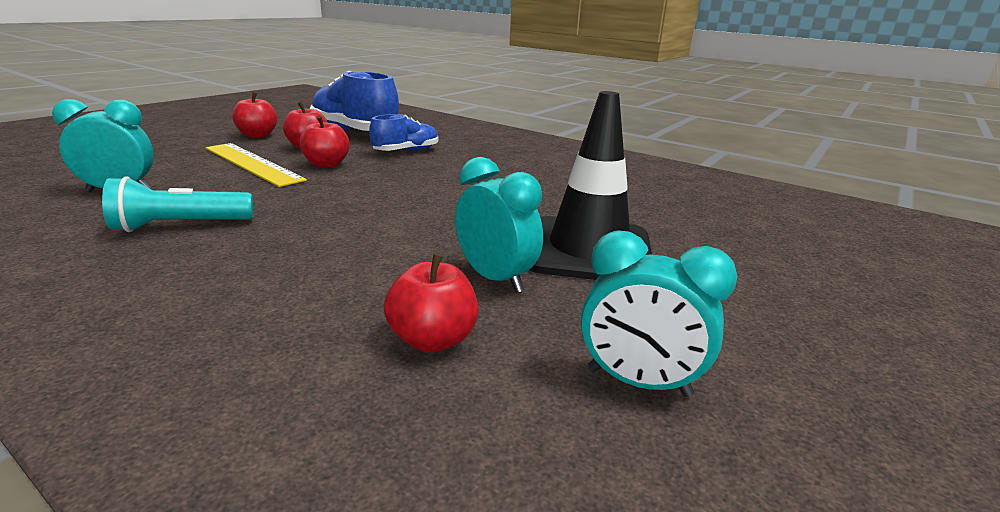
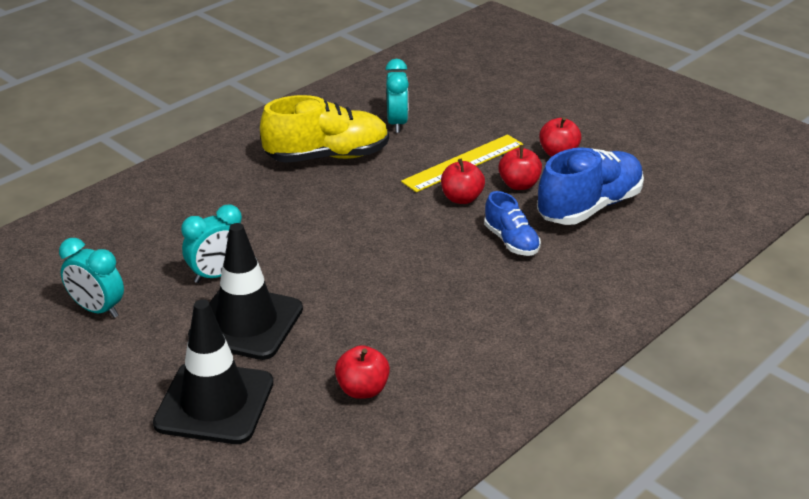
camera: 100 degrees right, 10 degrees up
turquoise flashlight [102,177,253,232] -> yellow shoe [260,95,389,163]
red apple [384,253,478,352] -> red apple moved to [335,345,390,399]
turquoise clock [581,231,738,397] -> turquoise clock turned 90 degrees counterclockwise [59,238,124,318]
none -> black traffic cone [153,299,273,444]

